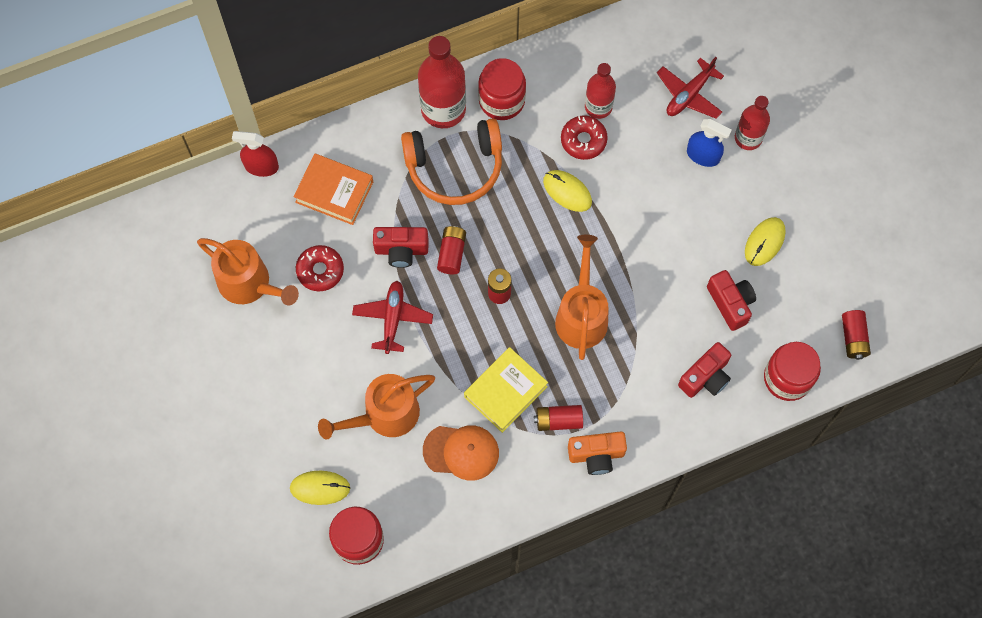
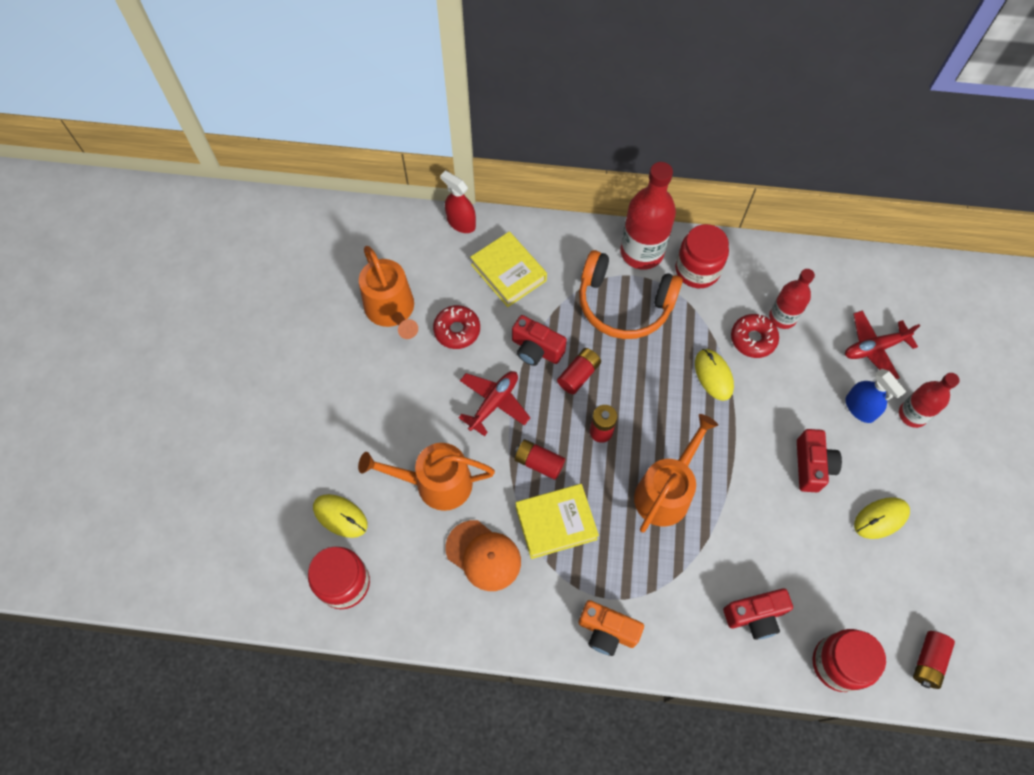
camera: 30 degrees right, 5 degrees down
orange book [293,153,373,225] -> yellow book [470,231,547,307]
red battery [534,405,583,431] -> red battery moved to [514,439,565,480]
red camera [707,270,756,331] -> red camera moved to [797,429,842,492]

